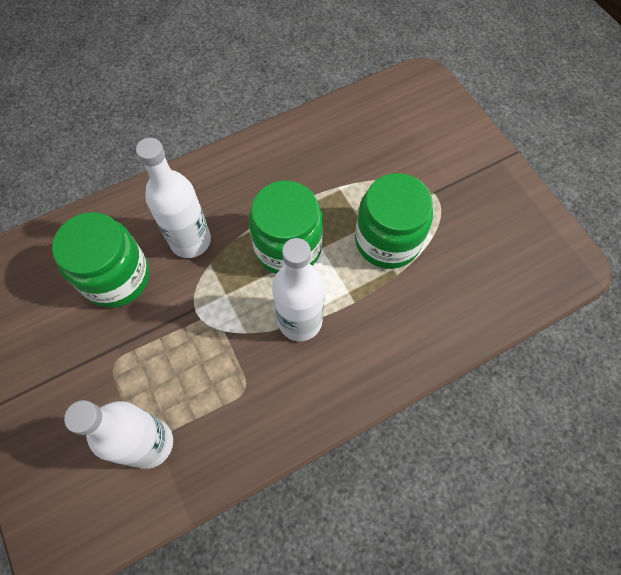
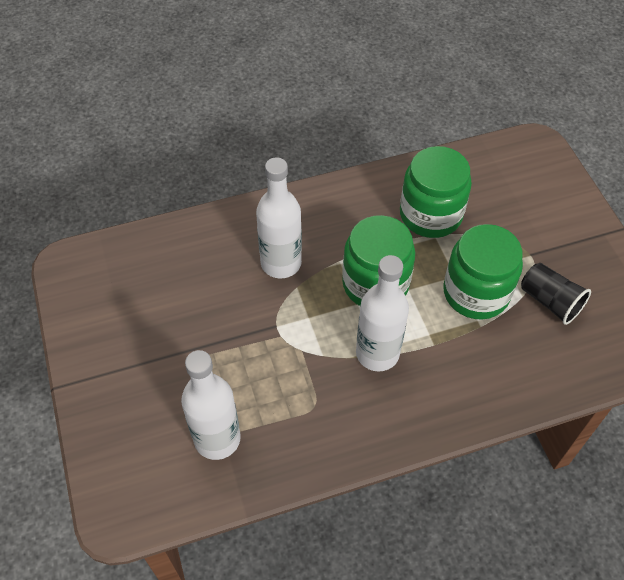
camera: 10 degrees right, 10 degrees down
green jar [52,212,150,308] -> green jar moved to [400,146,472,238]
none -> black cup [521,263,591,325]

